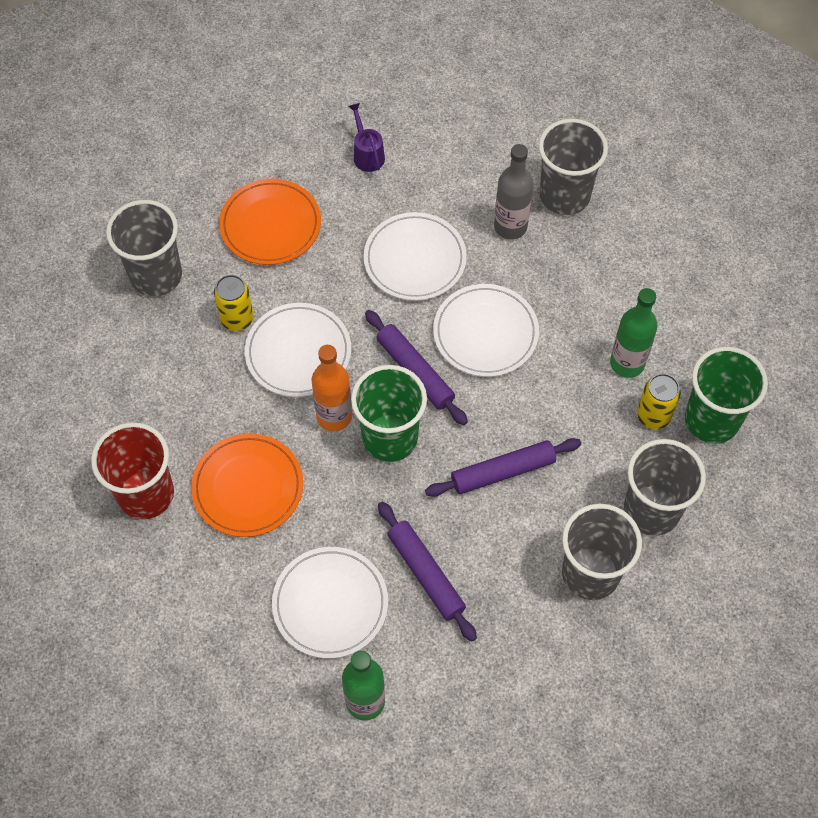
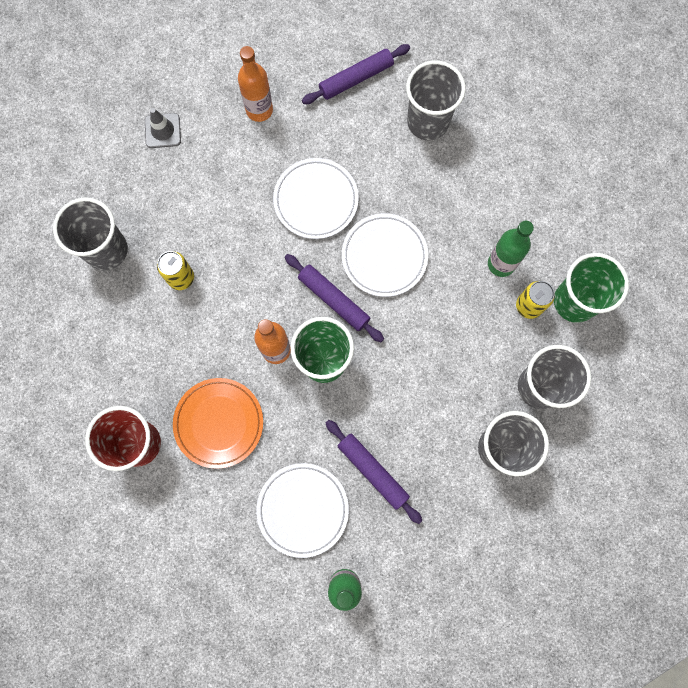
camera: 10 degrees left, 15 degrees up
orange plate [219,179,321,265] -> none
white plate [245,303,351,397] -> none
purple watering can [348,103,385,172] -> orange bottle [238,46,273,122]
purple rolling pin [425,438,581,497] -> purple rolling pin moved to [302,44,410,104]
grey bottle [494,144,533,239] -> none
none -> grey traffic cone [145,108,181,148]

